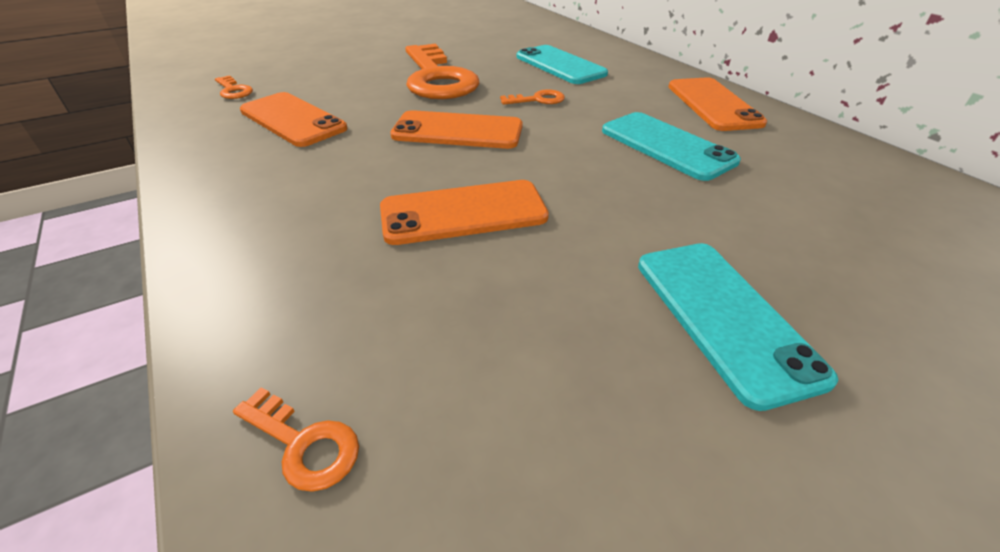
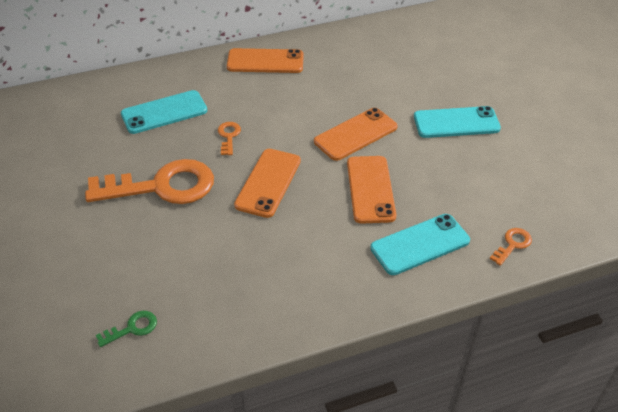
camera: 80 degrees left, 5 degrees up
orange key [215,75,253,99] -> green key [96,311,157,347]
orange phone [240,92,347,147] -> orange phone moved to [314,108,398,161]
turquoise phone [602,112,741,181] -> turquoise phone moved to [370,214,470,275]

